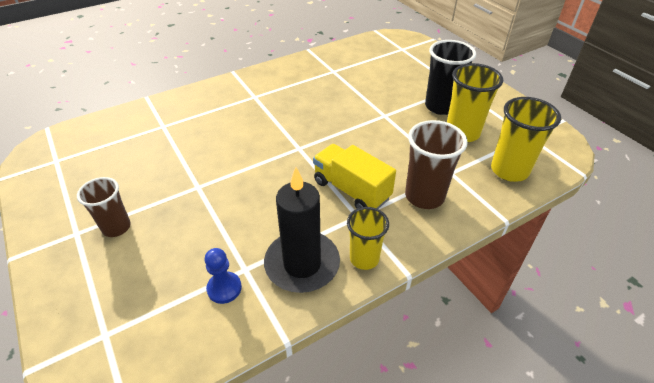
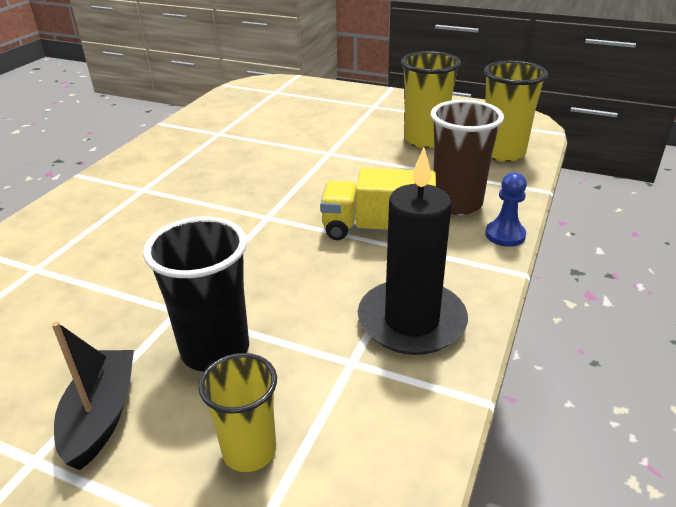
camera: 35 degrees left, 10 degrees down
brown cup [77,177,131,237] -> black boat [52,322,134,470]
blue pawn [205,248,242,304] -> blue pawn moved to [485,172,527,247]
yellow cup [347,207,389,270] -> yellow cup moved to [199,353,277,472]
black cup [425,40,476,115] -> black cup moved to [143,217,249,372]

